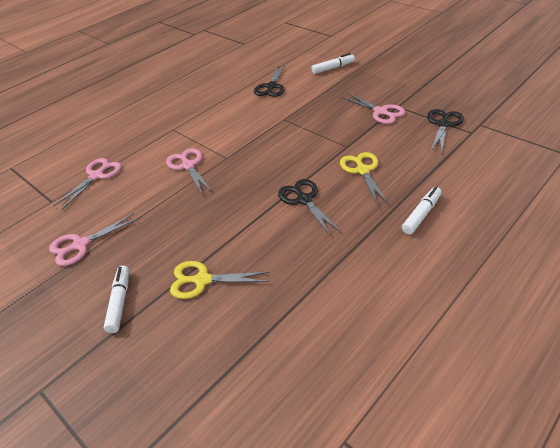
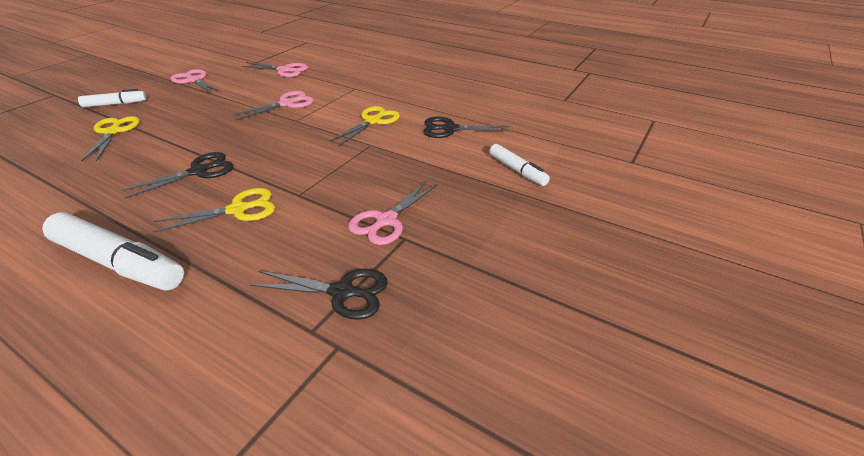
camera: 75 degrees right, 5 degrees down
white marker [402,187,442,234] -> white marker [42,212,184,291], size x1.79
none -> yellow scissors [329,106,400,146]

